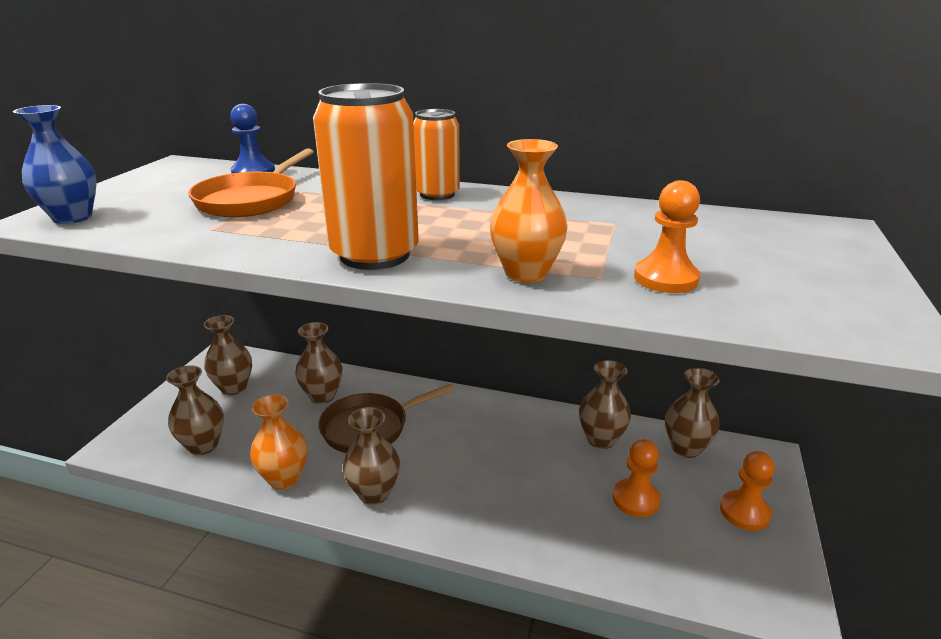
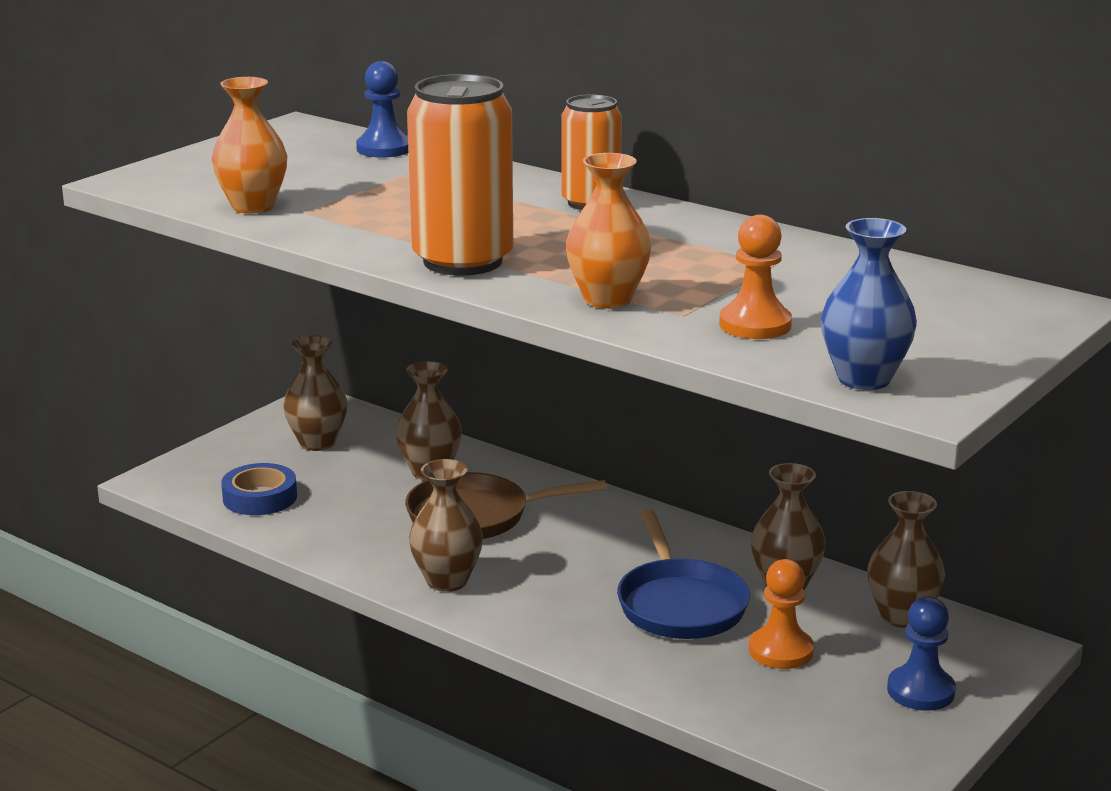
camera: 20 degrees right, 5 degrees down
blue vase [13,105,97,224] -> blue vase moved to [821,218,917,390]
brown vase [166,365,224,455] -> blue tape [221,463,297,515]
orange pan [188,148,314,217] -> none
orange vase [250,394,307,490] -> orange vase moved to [212,77,287,214]
orange pawn [720,451,775,531] -> blue pawn [887,597,956,711]
none -> blue pan [617,509,750,639]

